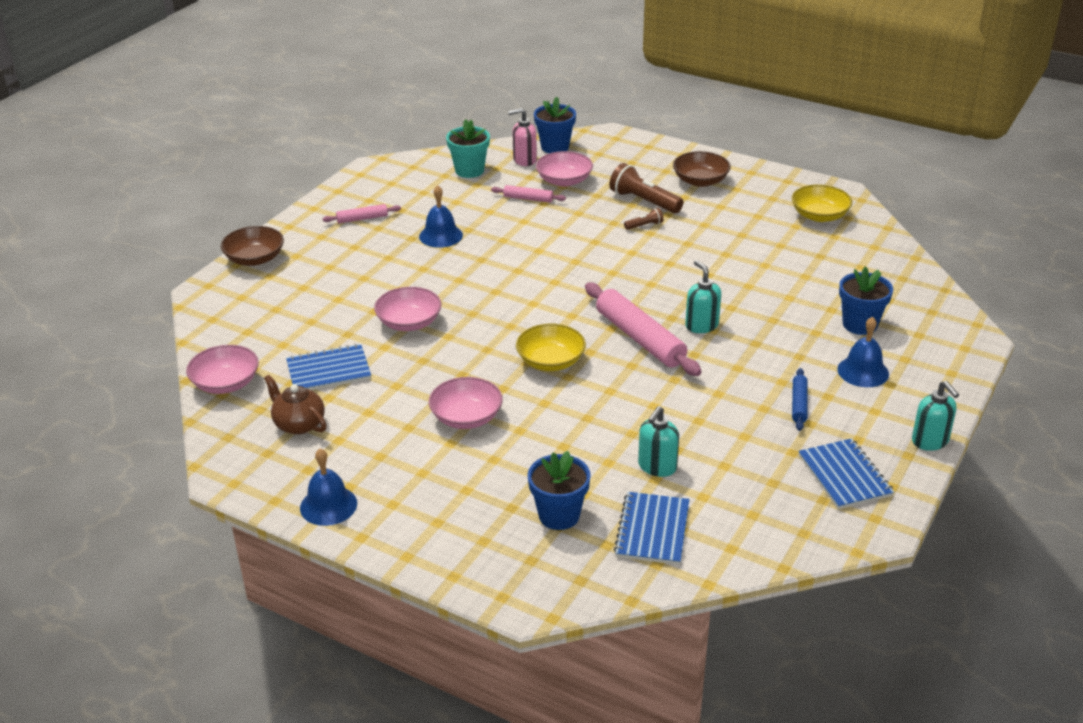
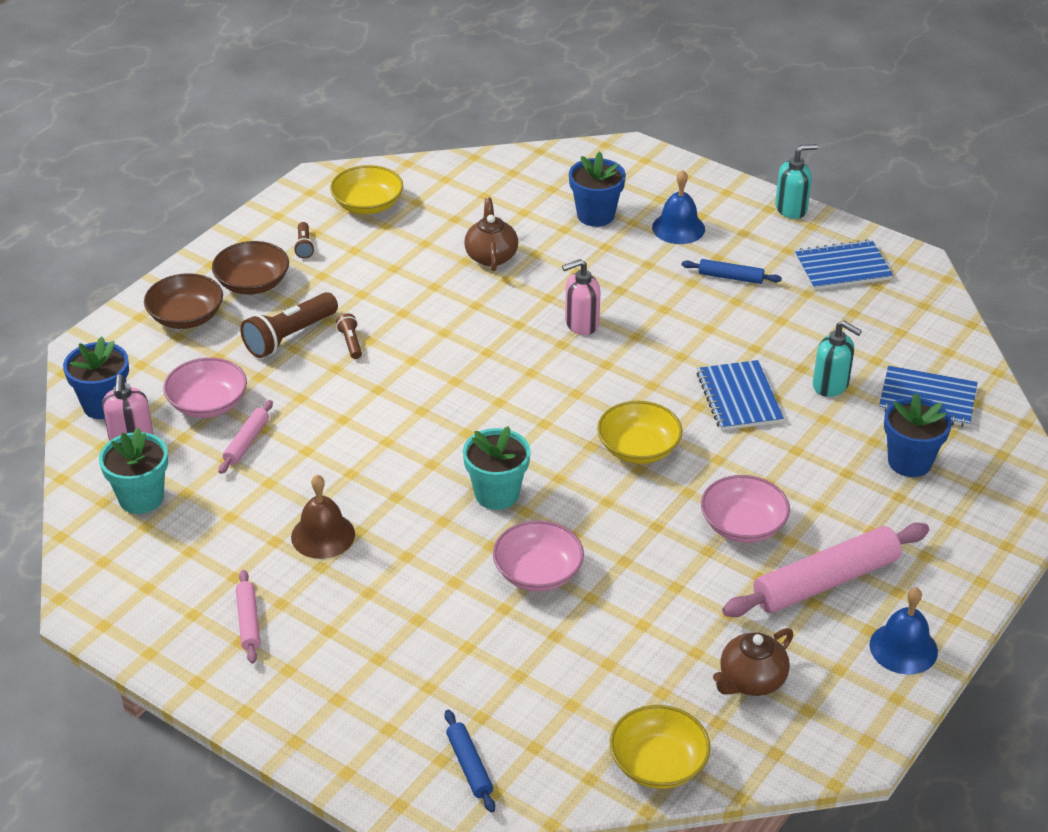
camera: 85 degrees left, 5 degrees up
pink bowl [186,345,259,394] -> yellow bowl [610,705,711,789]
brown bowl [221,226,284,266] -> brown bowl moved to [144,273,223,329]
blue notebook [286,344,371,390] -> blue notebook moved to [697,360,784,430]
blue bell [419,185,463,248] -> brown bell [291,475,355,559]
pink rolling pin [585,283,702,376] -> pink rolling pin moved to [722,523,929,617]
turquoise soap dispenser [685,260,721,333] -> pink soap dispenser [562,259,601,335]
none -> brown flashlight [294,222,315,258]
none -> blue rolling pin [445,710,495,813]
none -> turquoise flower pot [463,426,531,510]
none -> brown teapot [464,197,518,271]

